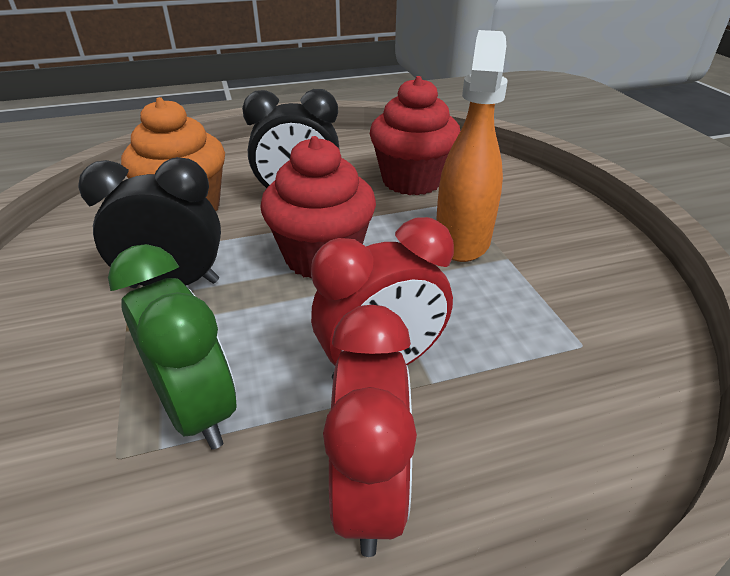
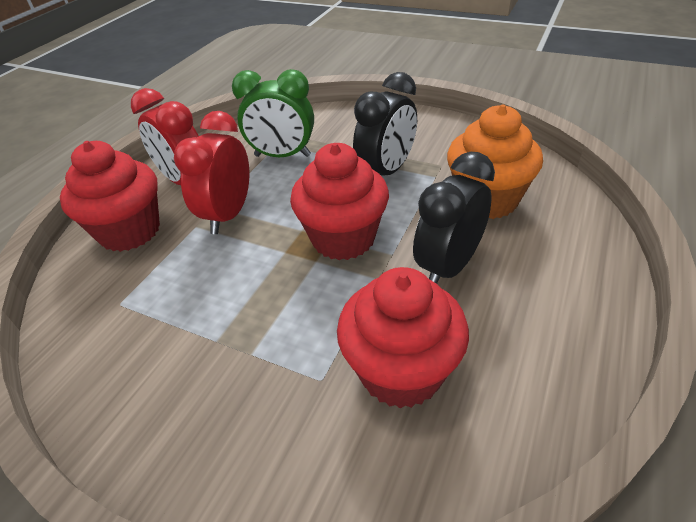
camera: 135 degrees right, 5 degrees up
orange spray bottle [436,30,508,262] -> none
none -> red cupcake [60,141,160,252]

